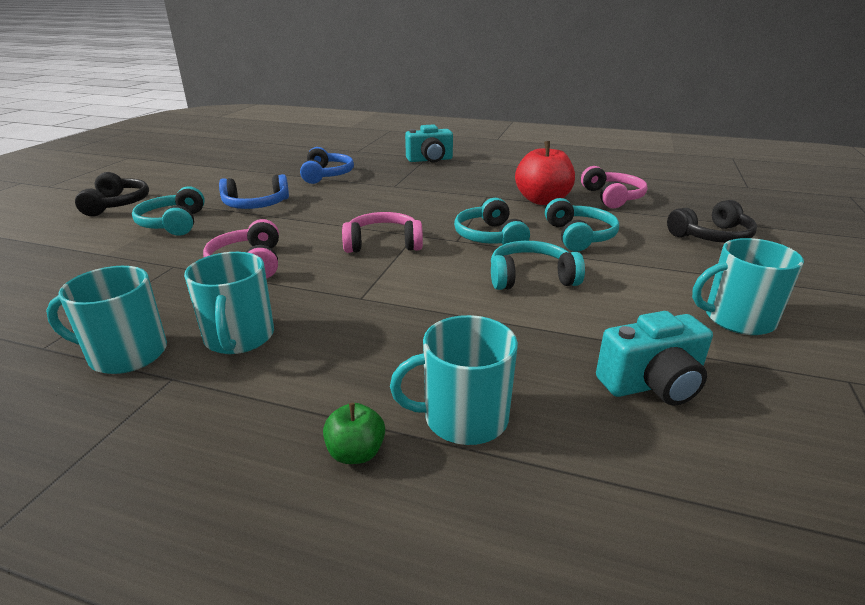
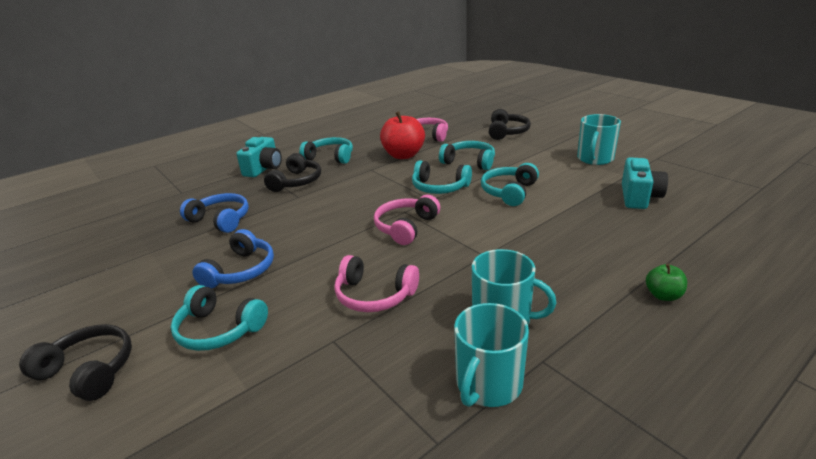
camera: 55 degrees left, 0 degrees up
turquoise mug [390,315,518,445] -> none
none -> black headphones [264,153,321,192]
none -> turquoise headphones [299,137,353,164]

